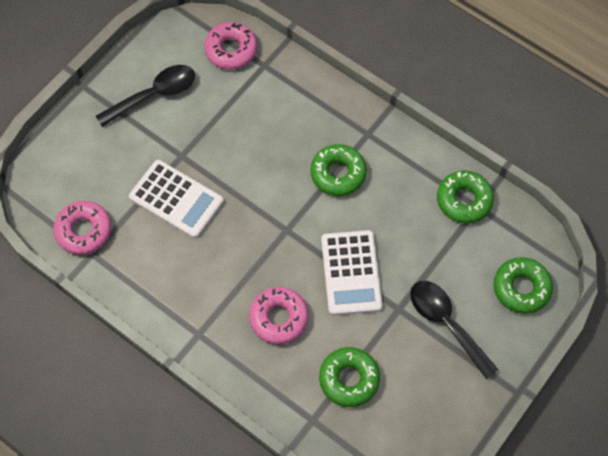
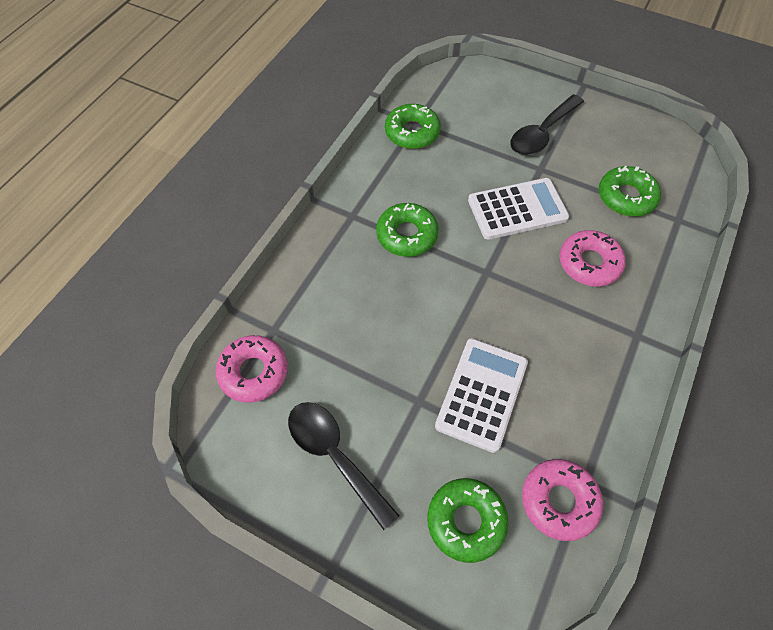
camera: 100 degrees left, 5 degrees down
green donut [494,257,553,314] -> green donut moved to [427,478,509,563]

